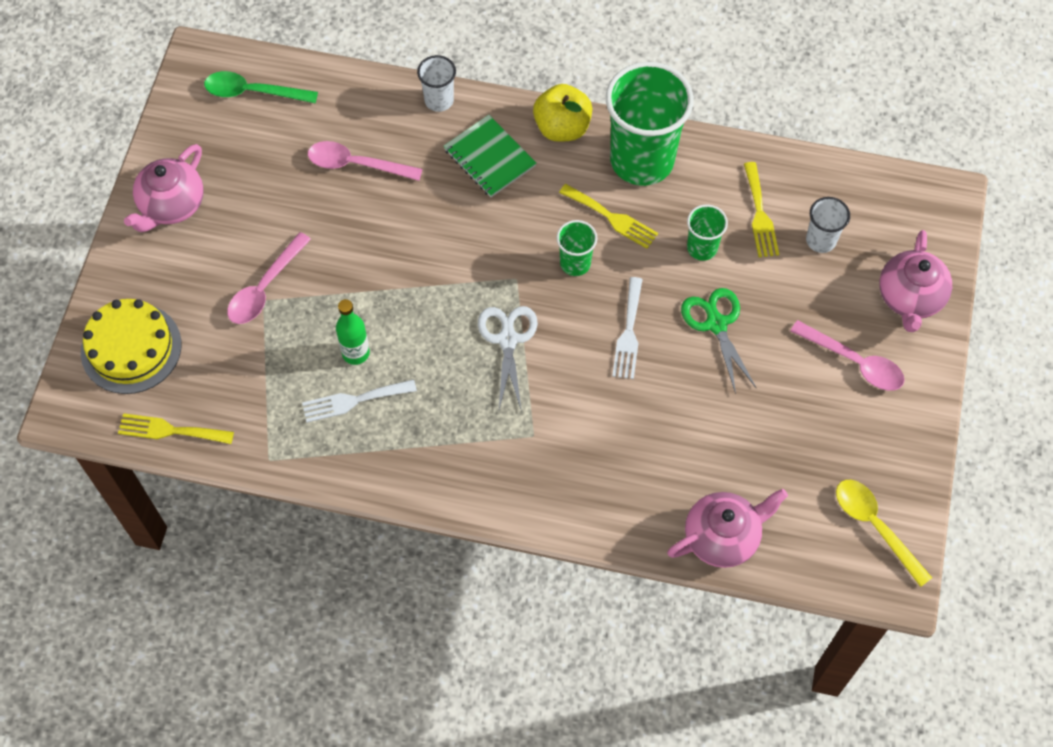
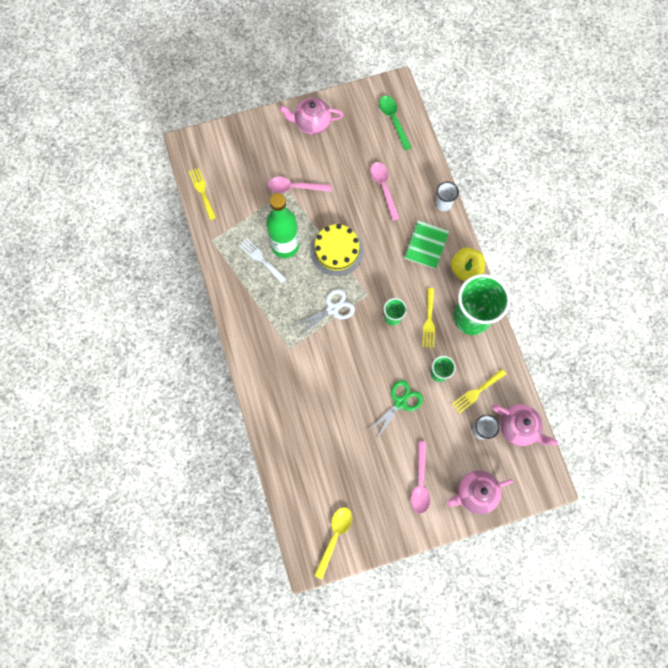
camera: 60 degrees right, 10 degrees up
yellow cake [81,299,182,394] -> yellow cake moved to [310,224,364,276]
green bottle [336,299,370,365] -> green bottle [266,193,299,258], size x1.89
white fork [612,277,643,379] -> none
pink teapot [667,489,788,568] -> pink teapot moved to [492,404,558,446]

